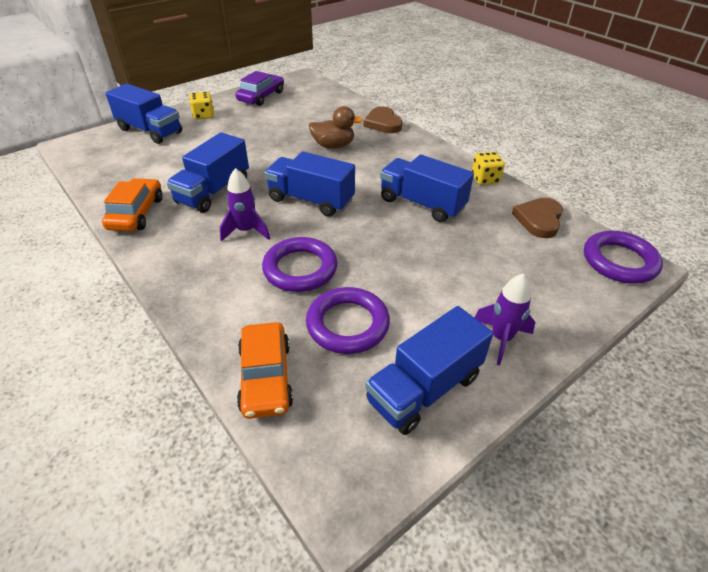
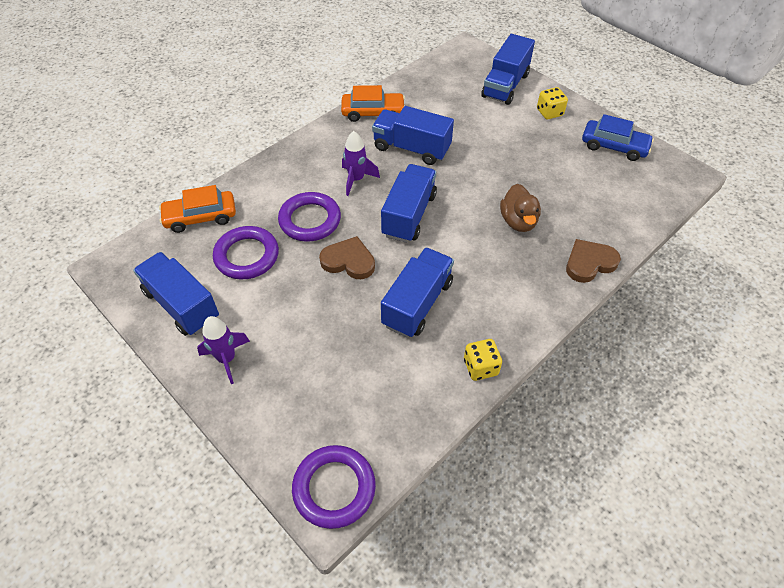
camera: 85 degrees right, 10 degrees up
purple car [236,71,284,106] -> blue car [582,114,654,161]
brown heart [512,198,563,238] -> brown heart moved to [319,236,375,279]

